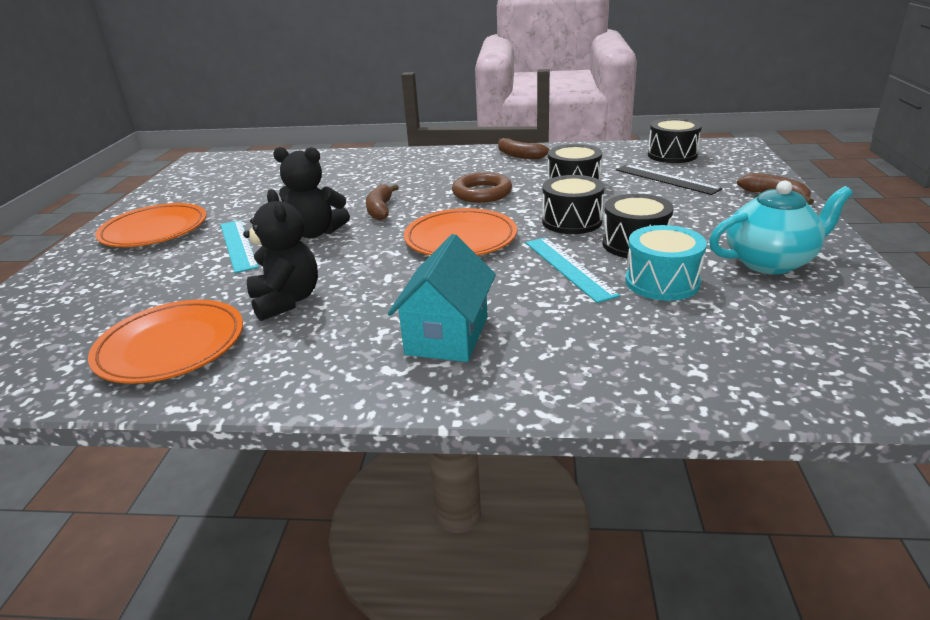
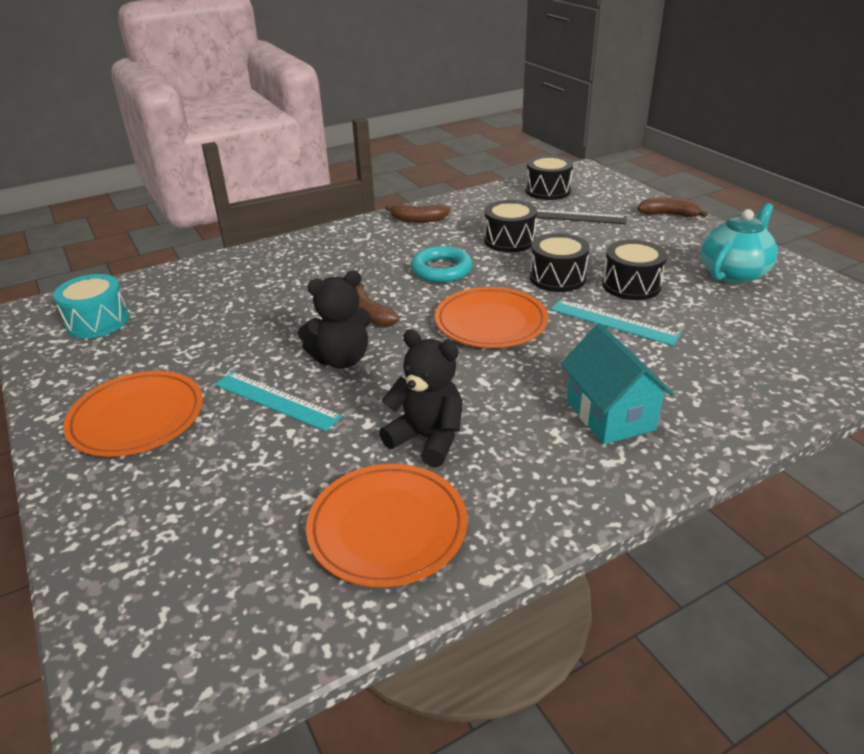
camera: 35 degrees left, 5 degrees up
brown ring [452,172,512,203] -> turquoise ring [411,246,473,283]
turquoise drum [625,225,707,301] -> turquoise drum moved to [53,274,129,338]

